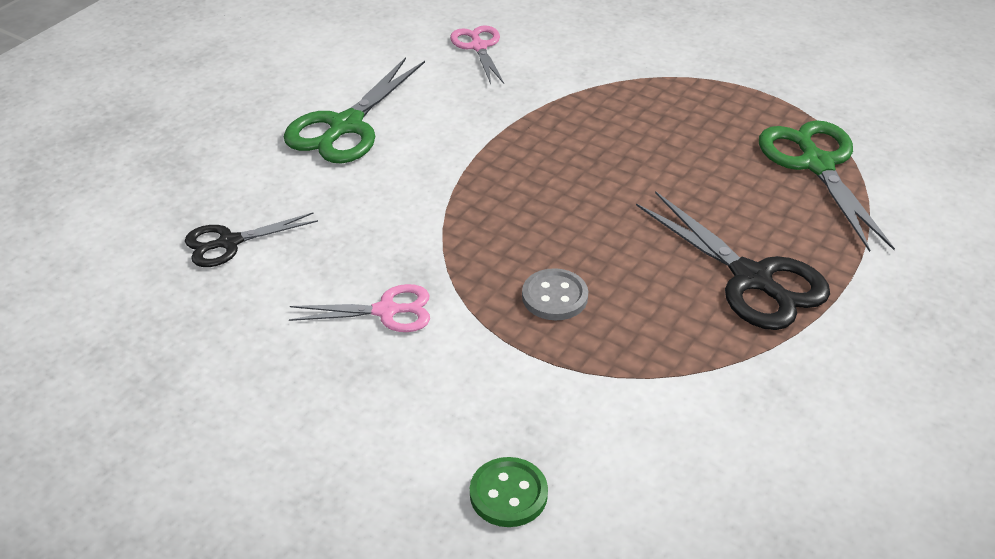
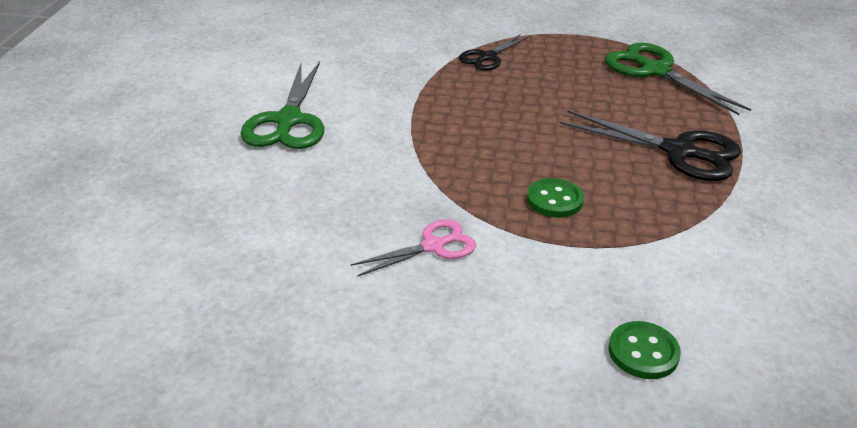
camera: 25 degrees left, 5 degrees down
black scissors [185,213,318,267] -> black scissors moved to [459,34,529,71]
pink scissors [450,25,504,84] -> none
grey button [522,268,588,320] -> green button [527,178,584,218]

